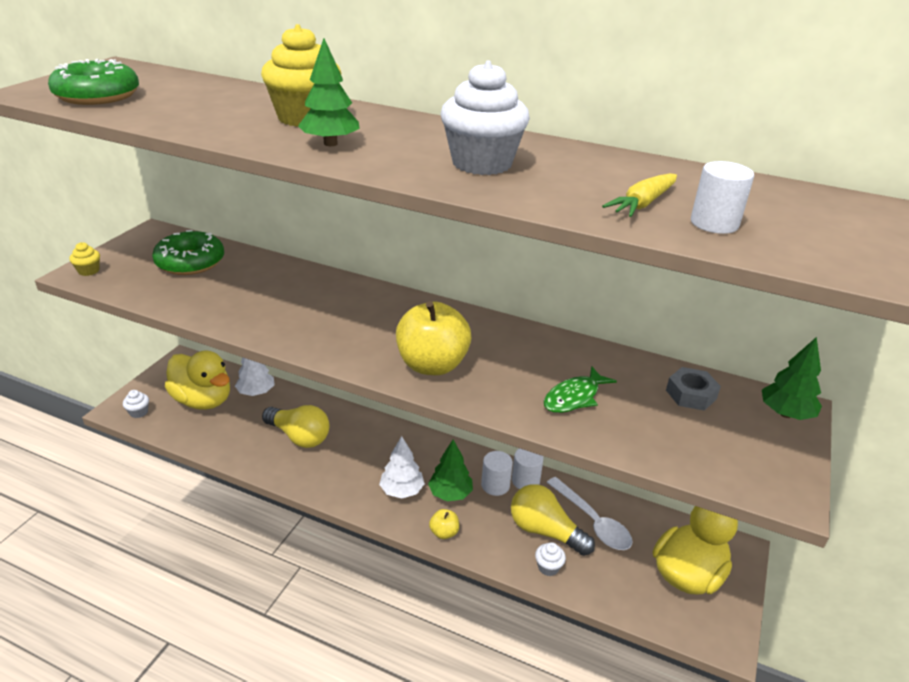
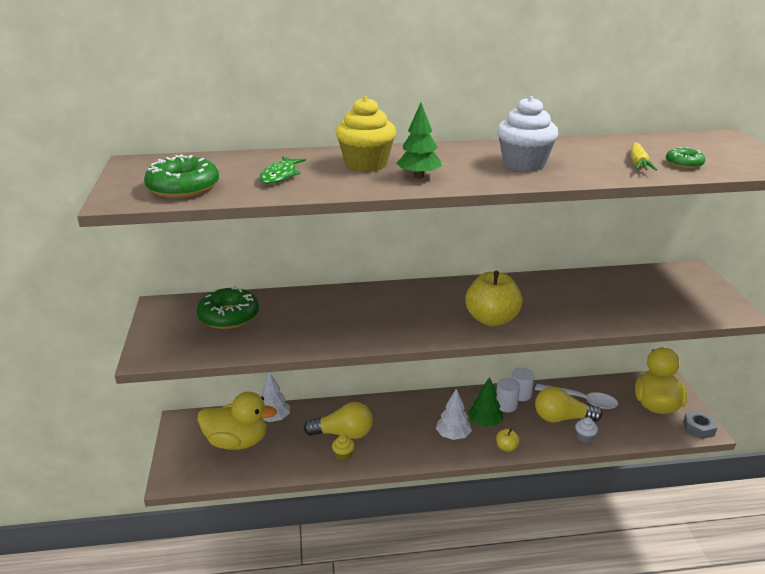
camera: 30 degrees left, 5 degrees down
yellow cupcake [69,242,100,276] -> yellow cupcake moved to [332,435,355,461]
white cupcake [123,390,149,418] -> none
green fish [544,366,617,413] -> green fish moved to [259,156,306,184]
grey nut [666,367,721,411] -> grey nut moved to [683,410,717,439]
white cylinder [691,161,754,234] -> green donut [666,147,705,169]
green tree [762,337,822,420] -> none

